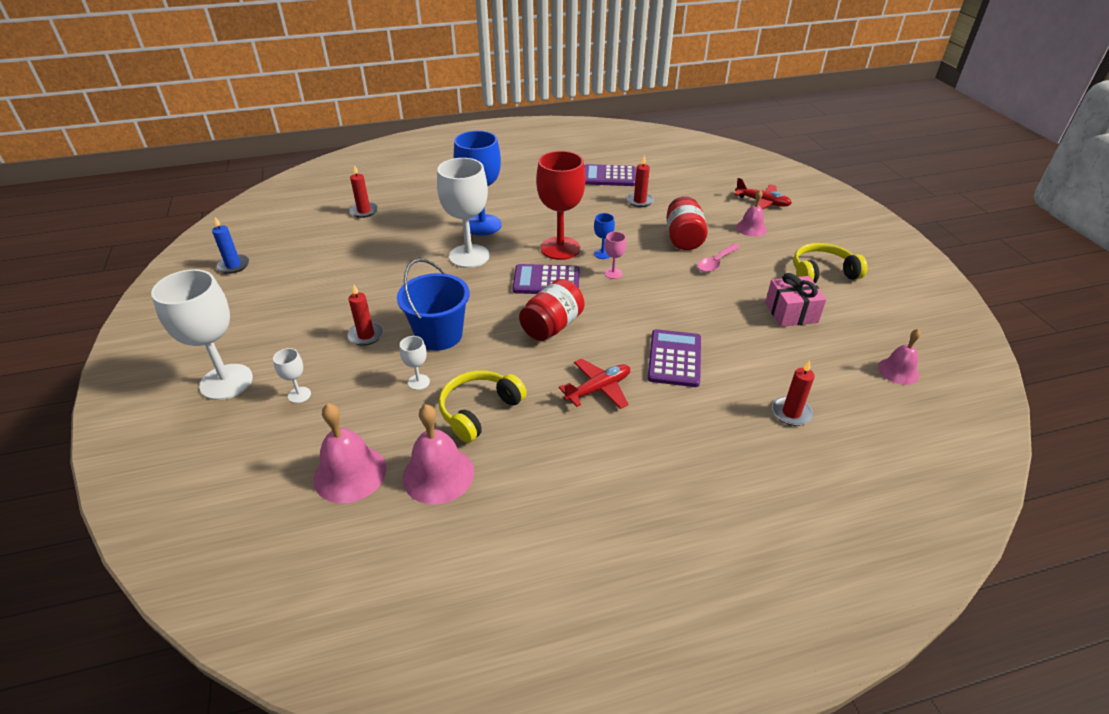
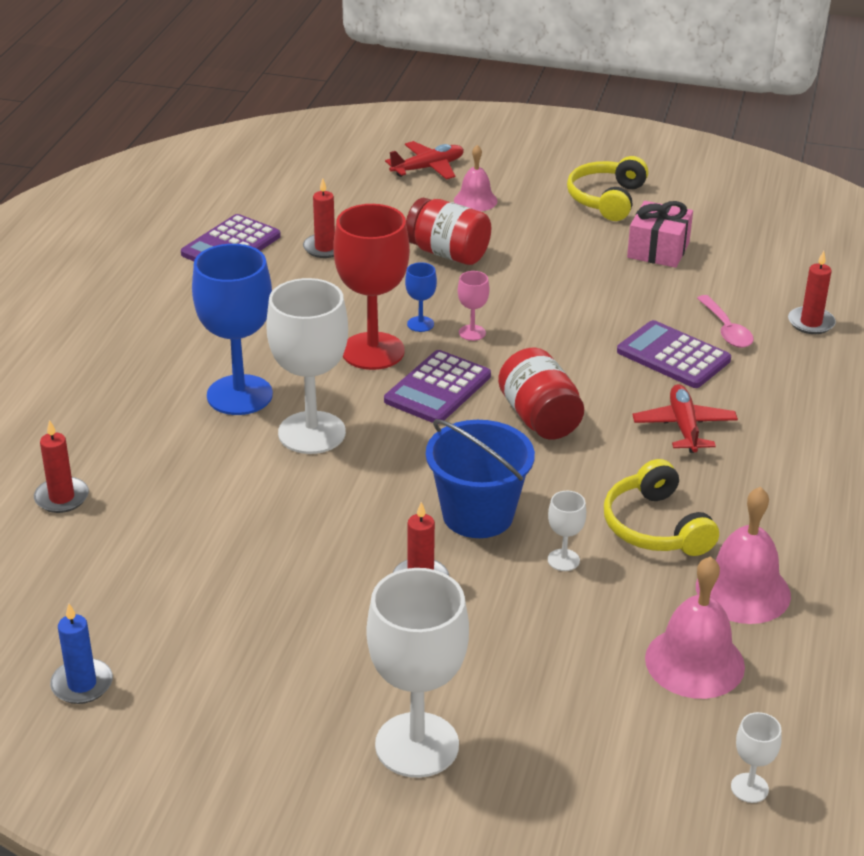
camera: 60 degrees left, 5 degrees down
white goblet [273,348,311,403] -> white goblet moved to [731,712,782,803]
pink spoon [697,244,740,272] -> pink spoon moved to [697,295,754,348]
pink bell [878,329,921,385] -> none

